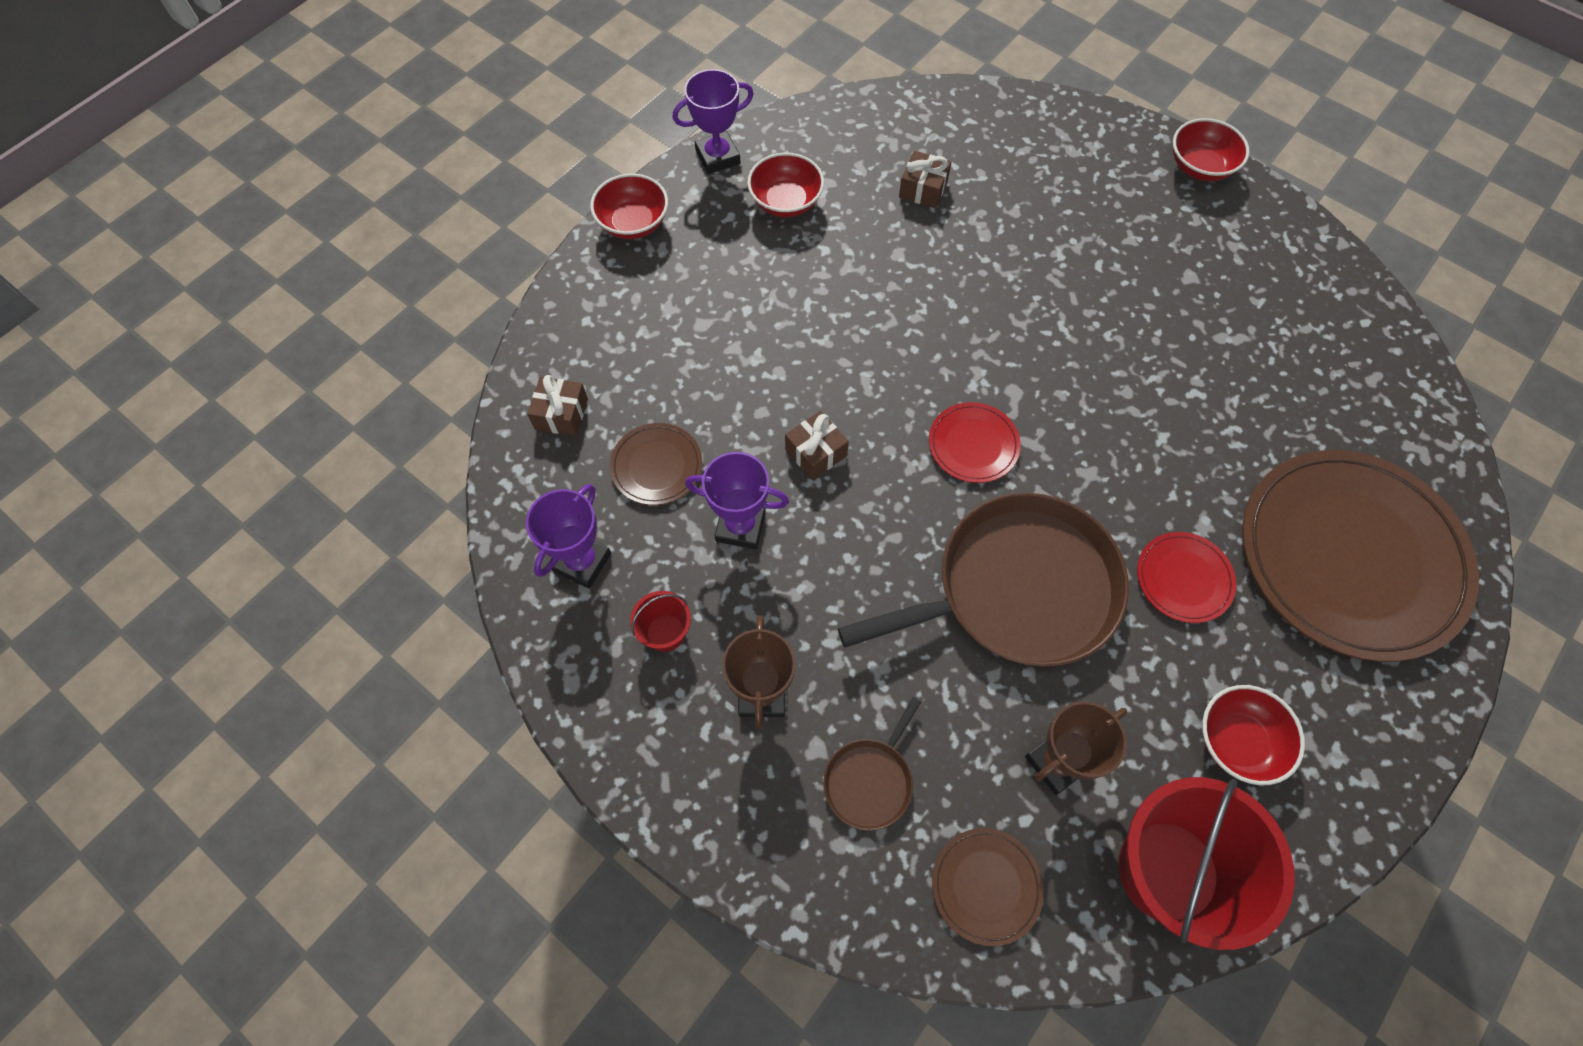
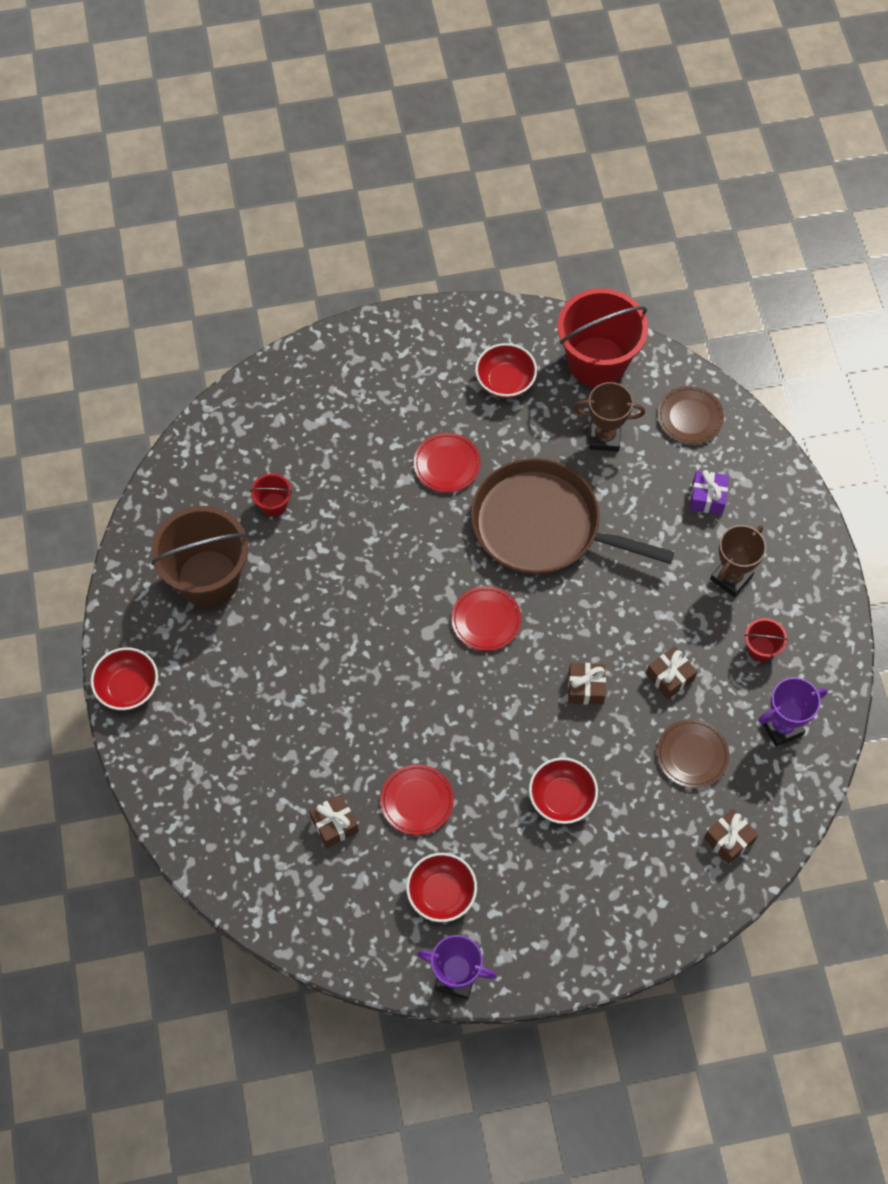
camera: 140 degrees left, 0 degrees up
red bowl [590,173,668,239] -> red bowl moved to [529,757,598,824]
purple trophy [685,452,789,549] -> brown gift [646,646,697,699]
brown pan [823,697,921,831] -> purple gift [690,470,729,515]
brown plate [1242,450,1479,662] -> none
none -> brown bucket [151,506,248,607]
none -> red bucket [251,473,292,517]
none -> red plate [380,764,454,835]

